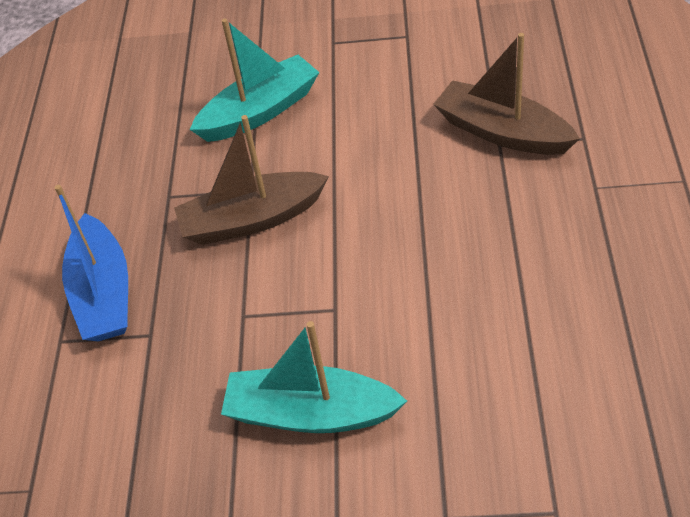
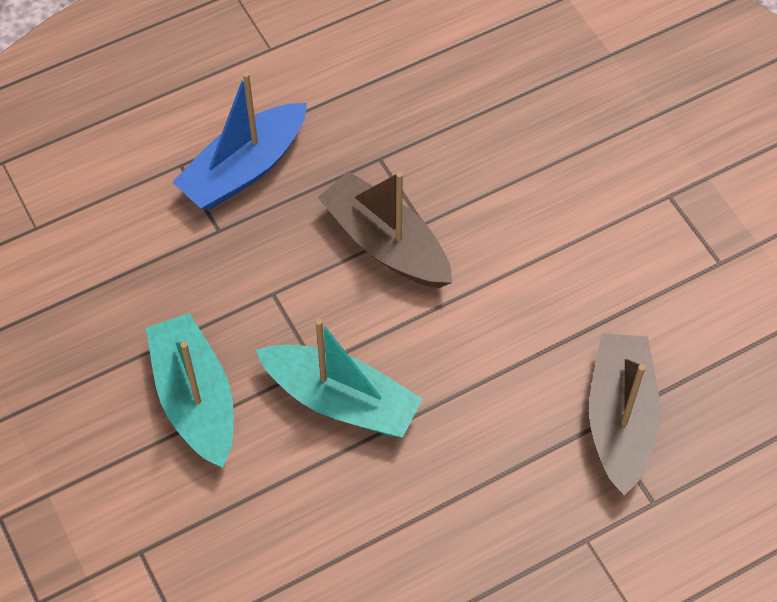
camera: 55 degrees right, 10 degrees up
turquoise boat [190,18,320,142] -> turquoise boat moved to [256,319,422,438]

